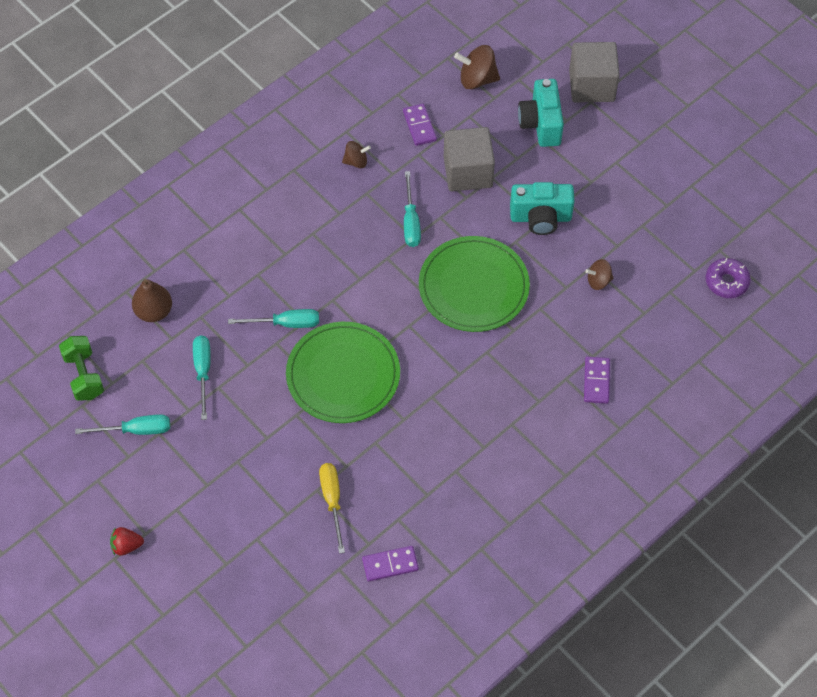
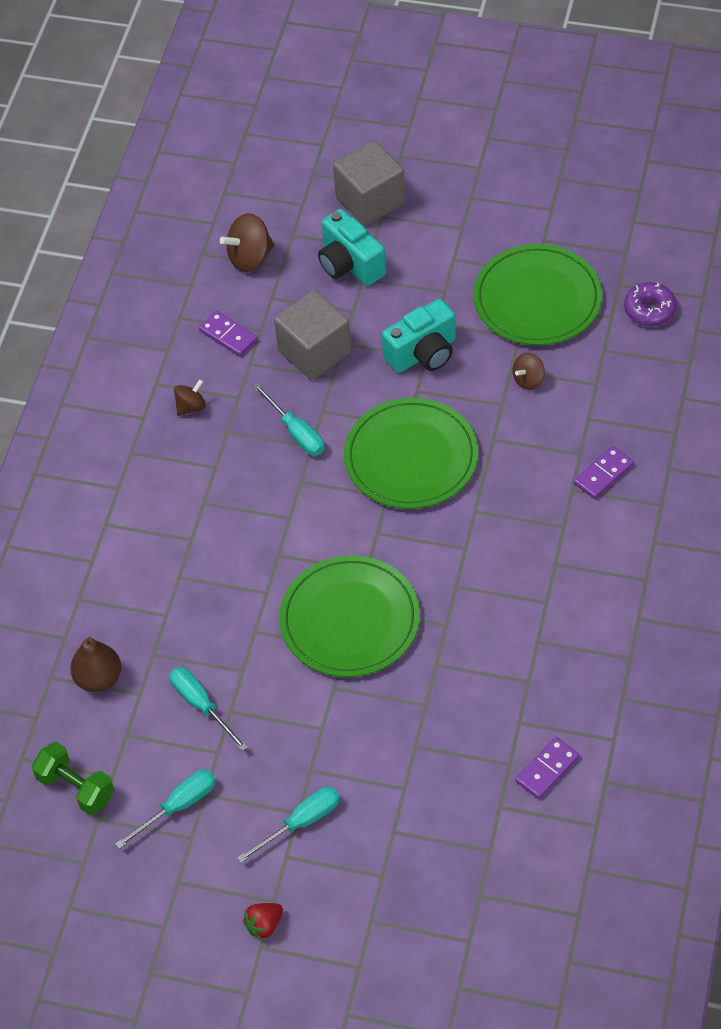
camera: 30 degrees left, 5 degrees down
turquoise screwdriver [228,309,319,328] -> turquoise screwdriver moved to [237,787,340,863]
yellow screwdriver [319,463,345,554] -> none
purple domino [584,357,610,404] -> purple domino turned 75 degrees clockwise [574,446,634,499]
none -> green plate [473,244,602,345]

